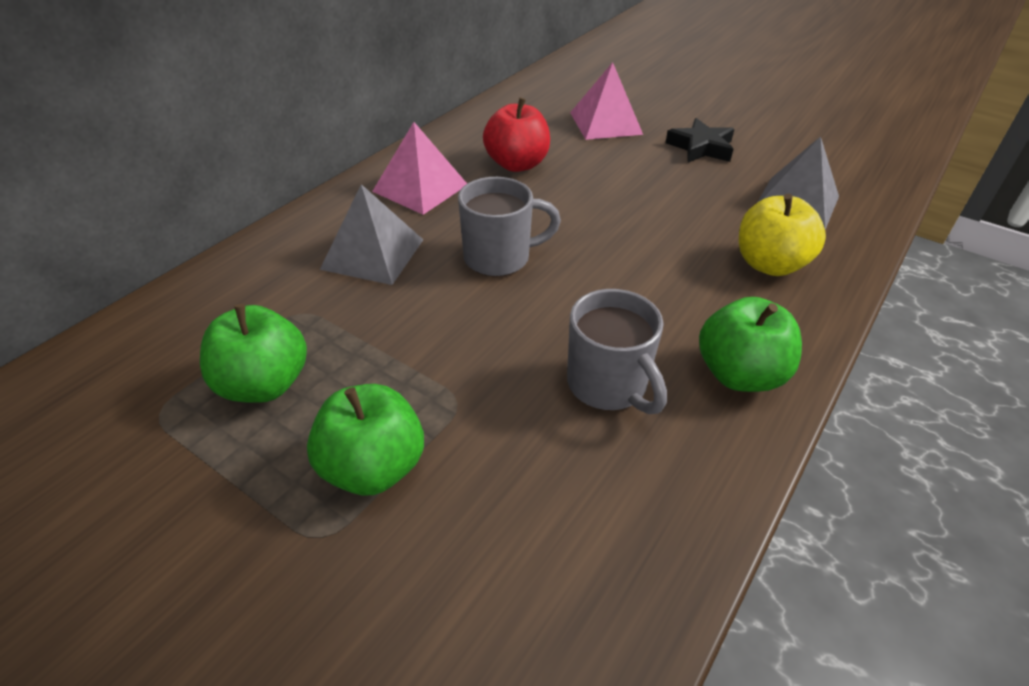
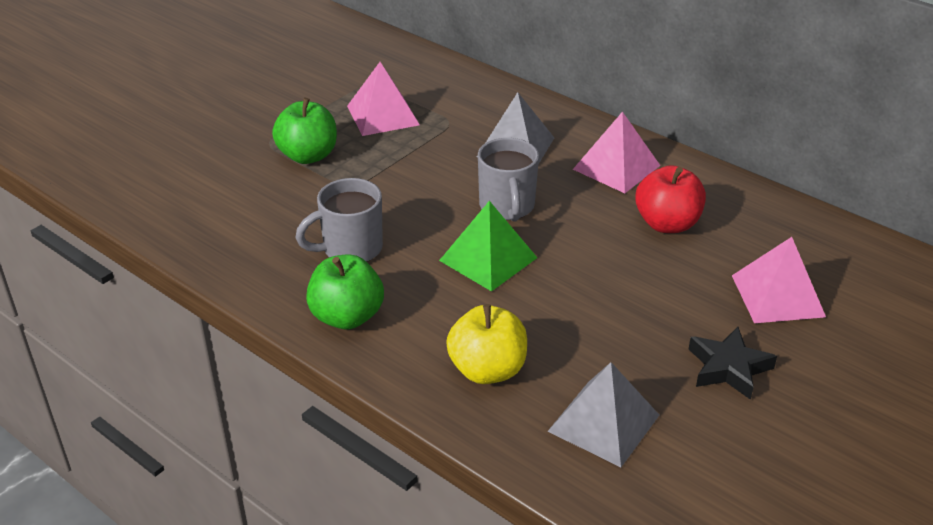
camera: 95 degrees right, 5 degrees down
green apple [200,304,307,403] -> pink pyramid [347,62,420,136]
none -> green pyramid [439,201,537,292]

